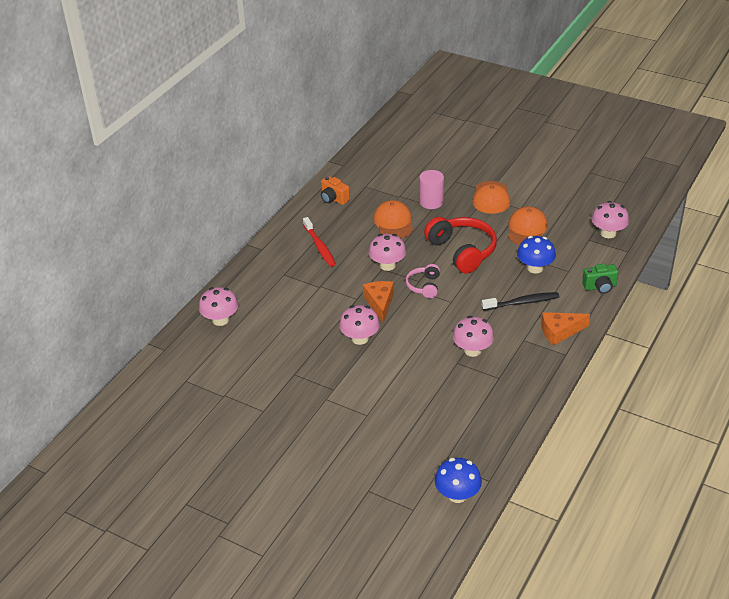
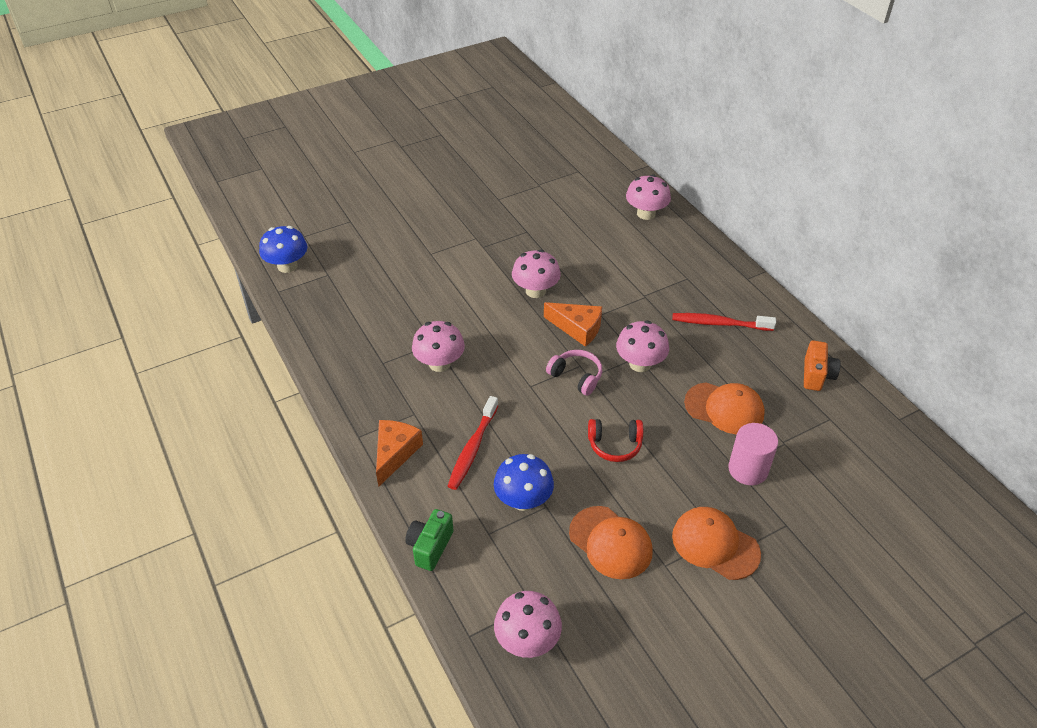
camera: 120 degrees right, 5 degrees up
orange camera [321,176,350,205] -> orange camera turned 120 degrees clockwise [804,340,841,391]
red headphones [424,217,497,274] -> red headphones [588,419,643,462], size x0.54
black toothbrush [482,292,559,311] -> red toothbrush [448,396,499,490]

